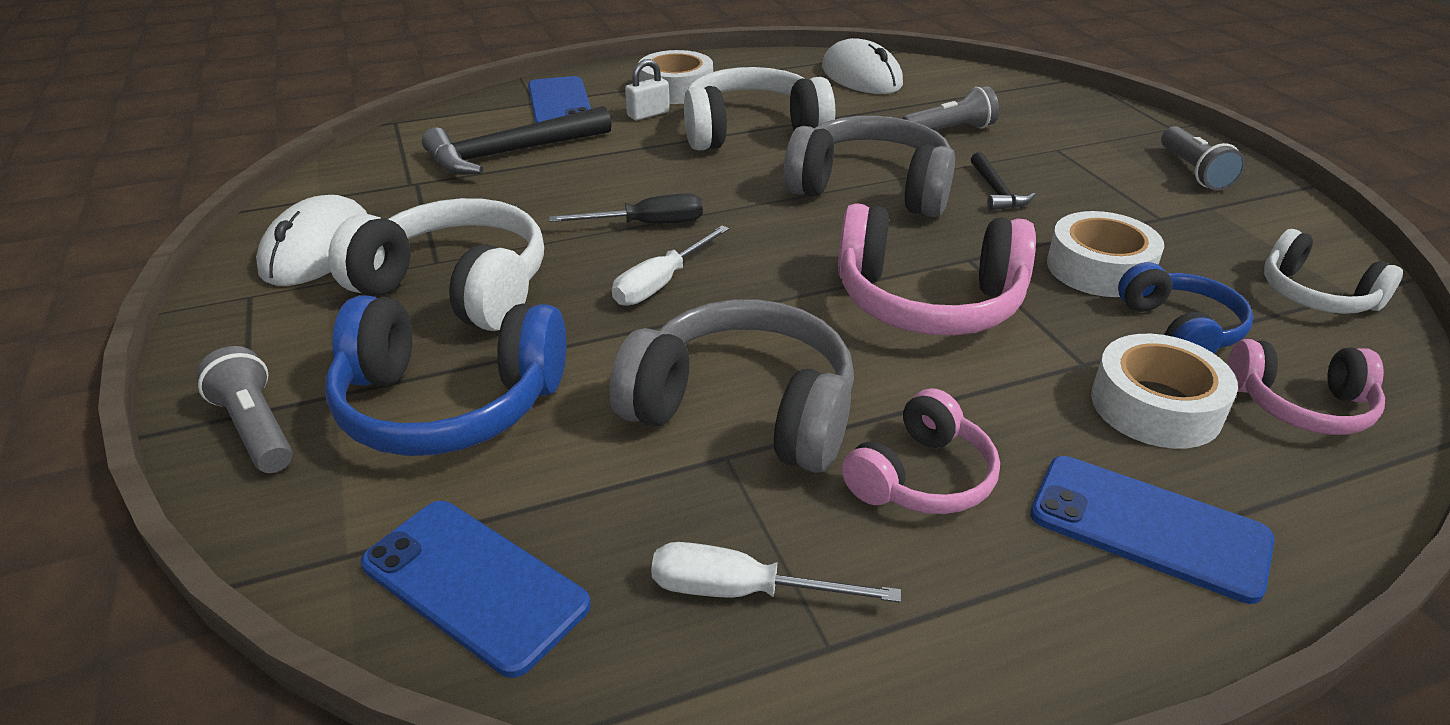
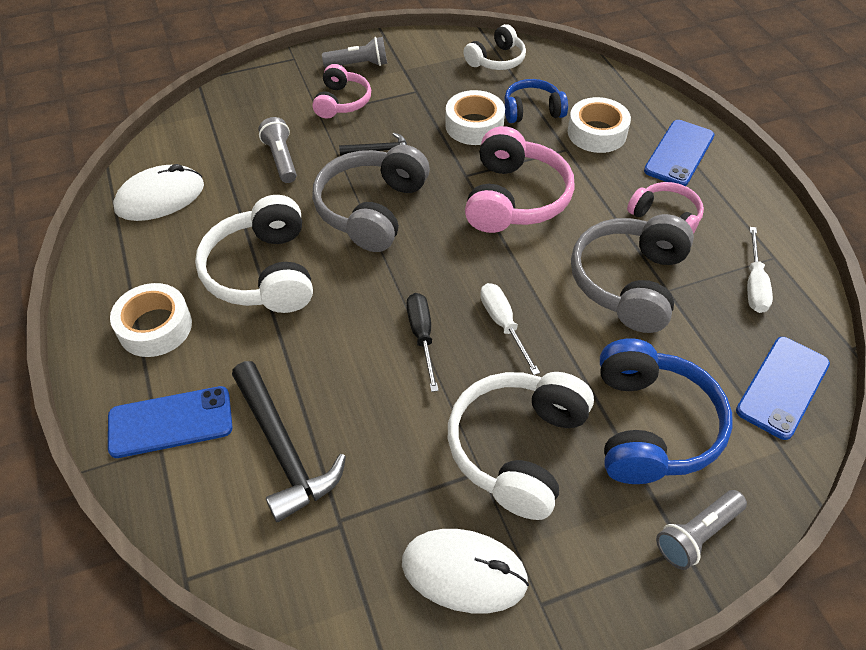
camera: 90 degrees left, 15 degrees up
white screwdriver [612,225,729,306] -> white screwdriver turned 150 degrees counterclockwise [480,283,540,375]
white padlock [625,59,670,120] -> none
pink headphones [1228,339,1385,435] -> pink headphones moved to [312,64,371,118]

